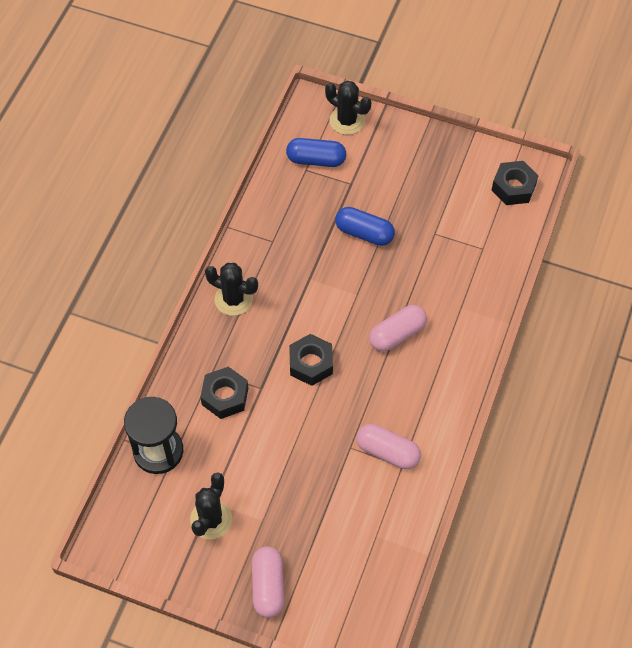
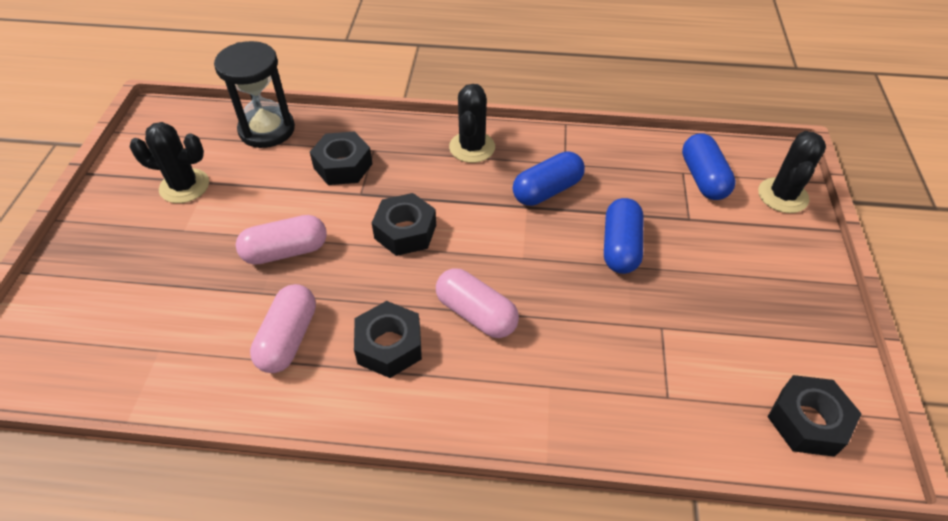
camera: 75 degrees right, 10 degrees down
pink capsule [252,546,284,618] -> pink capsule moved to [236,215,327,265]
none -> black nut [354,301,422,378]
none -> blue capsule [513,151,585,206]

